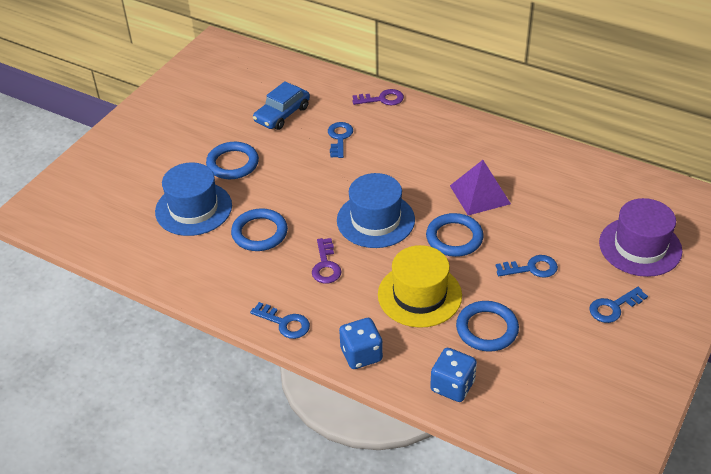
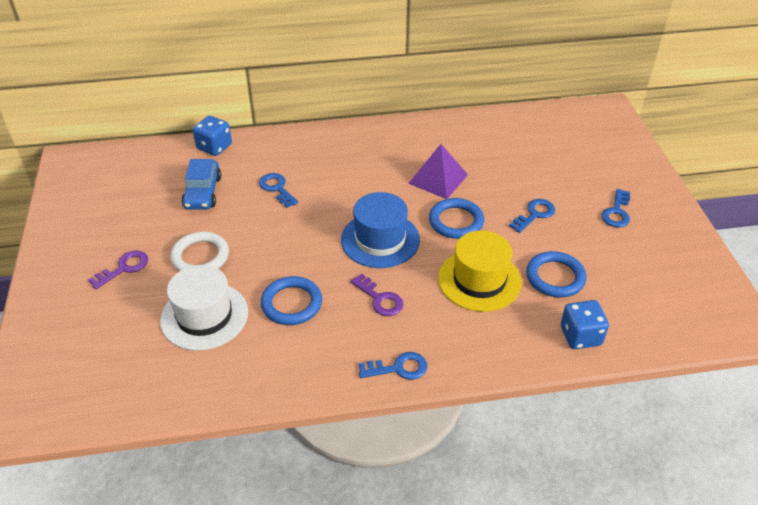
camera: 40 degrees left, 0 degrees up
blue hat [155,163,232,236] -> white hat [160,265,248,351]
blue ring [206,142,259,179] -> white ring [170,232,229,271]
blue dice [339,318,383,369] -> blue dice moved to [193,116,232,156]
purple key [353,89,404,105] -> purple key moved to [88,250,148,289]
purple hat [599,198,682,277] -> none

